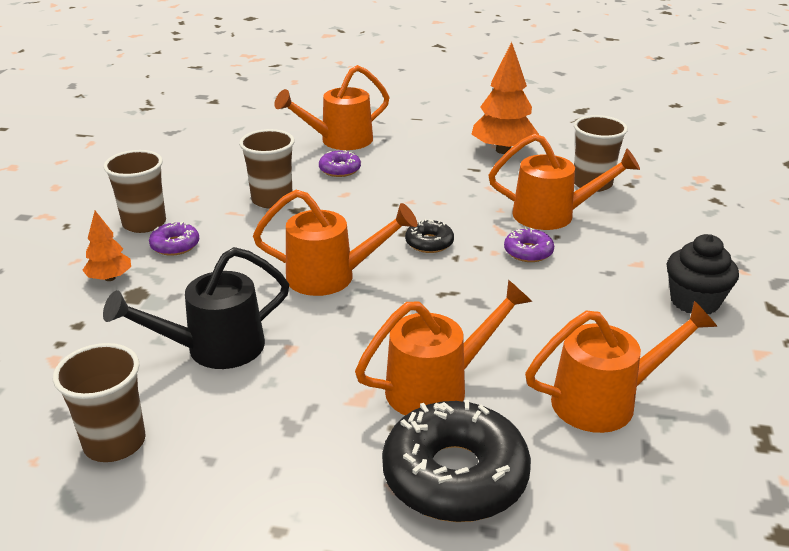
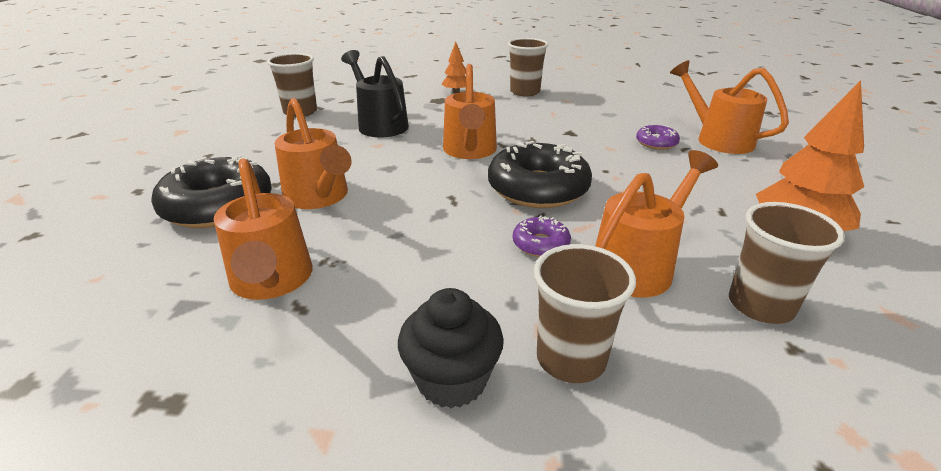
camera: 85 degrees right, 0 degrees up
purple donut [149,222,199,256] -> none
brown cup [239,129,294,208] -> brown cup moved to [534,244,636,383]
black donut [405,219,454,253] -> black donut [488,141,592,208], size x2.09
orange watering can [488,134,640,230] -> orange watering can turned 135 degrees counterclockwise [595,150,718,298]

